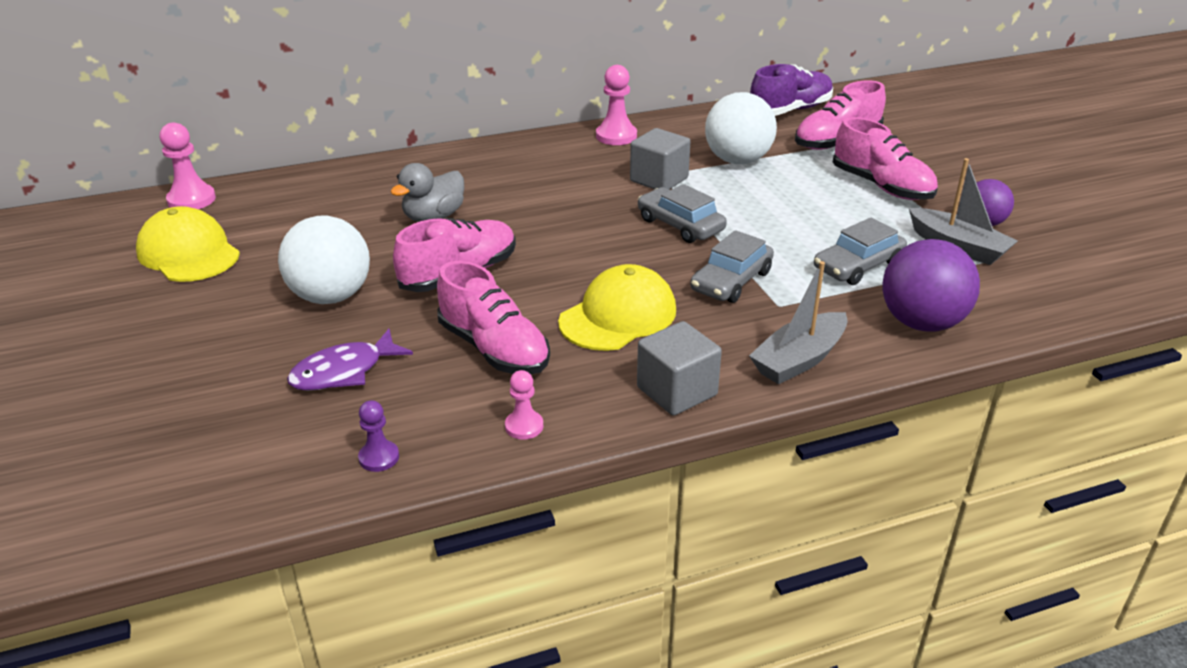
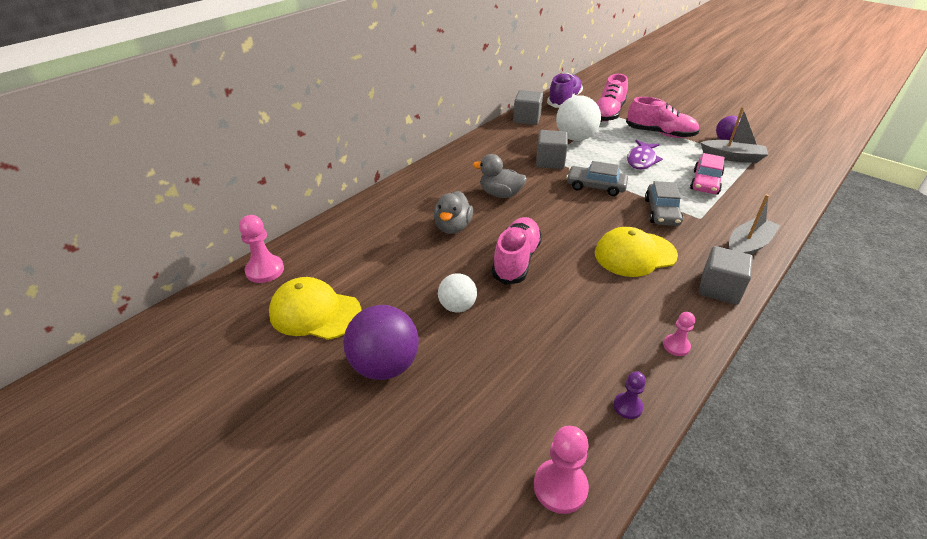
camera: 30 degrees left, 5 degrees up
white ball [278,216,370,304] -> white ball [438,273,477,312], size x0.60
purple fish [287,329,413,391] -> purple fish moved to [627,140,663,169]
pink shoe [437,261,550,374] -> none
yellow cap [558,264,676,351] -> yellow cap turned 120 degrees counterclockwise [595,227,678,277]
pink pawn [596,65,637,145] -> pink pawn moved to [534,426,589,514]
grey boat [749,261,848,384] -> grey boat turned 150 degrees counterclockwise [729,194,780,255]
grey car [814,217,907,285] -> pink car [690,153,725,194]
purple ball [882,239,980,332] -> purple ball moved to [343,305,419,380]
none -> grey duck [473,154,527,198]
none -> grey cube [513,90,543,125]

